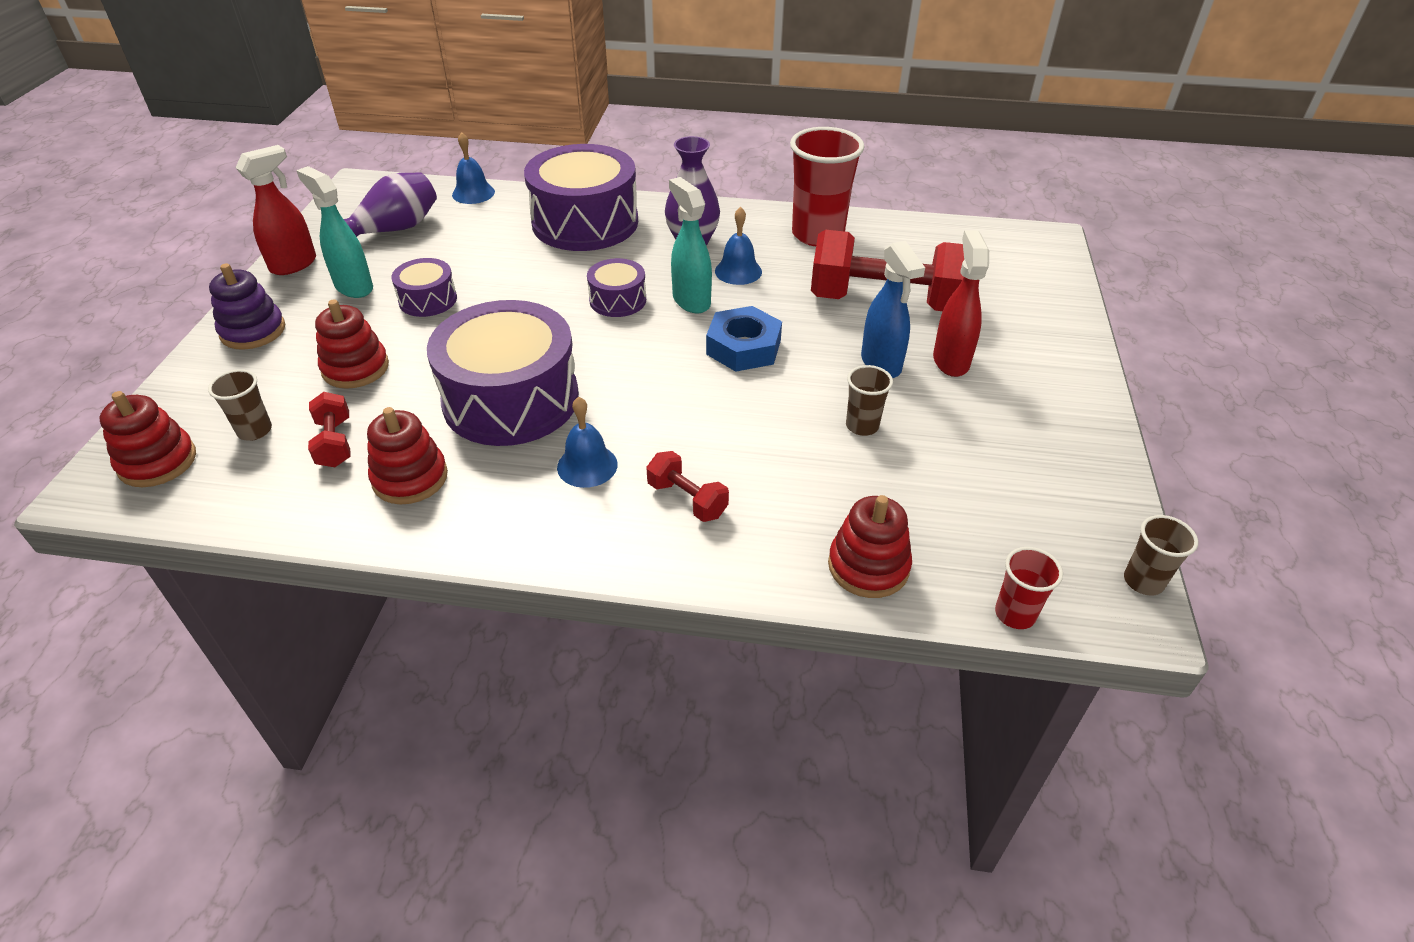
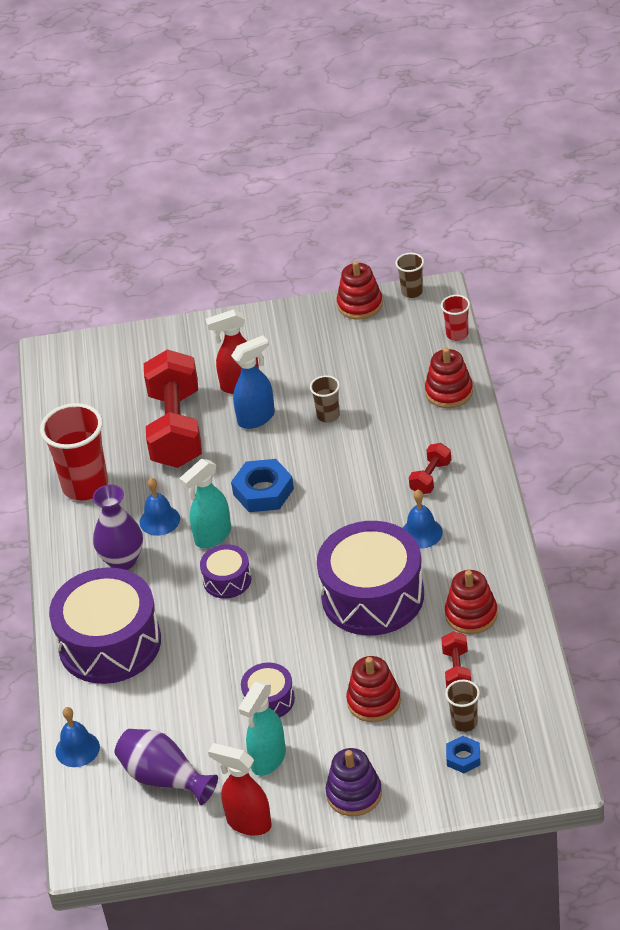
camera: 100 degrees left, 0 degrees up
red stacking toy [99,391,196,487] -> red stacking toy moved to [337,261,383,320]
red dumbbell [308,392,351,467] -> red dumbbell turned 60 degrees counterclockwise [441,631,471,688]
none -> blue nut [446,736,480,773]

